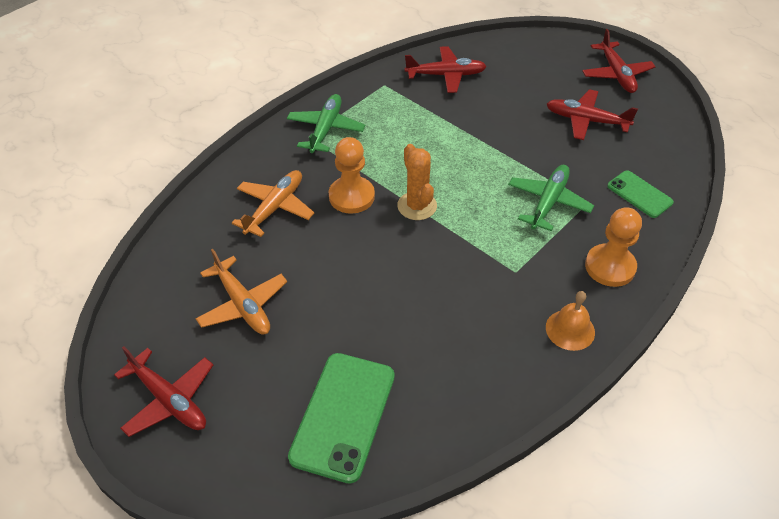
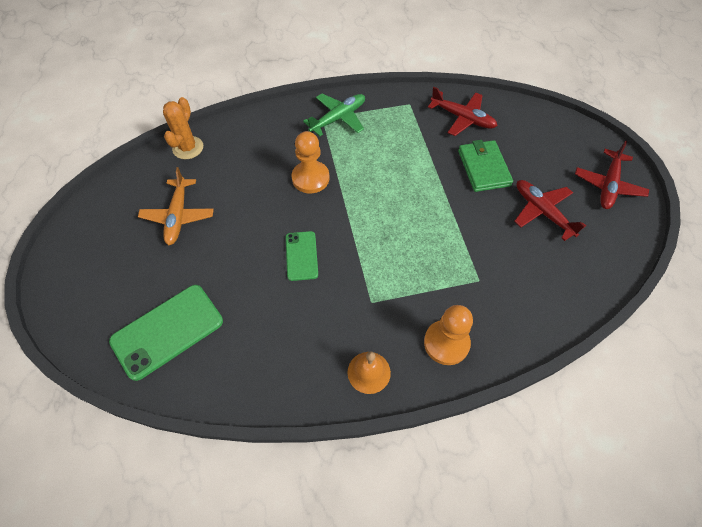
camera: 35 degrees right, 10 degrees up
red plane [114,346,213,437] -> none
orange plane [232,170,315,237] -> none
orange cactus [397,144,437,220] -> orange cactus moved to [163,97,203,159]
green plane [508,165,594,231] -> none
green phone [607,171,674,218] -> green phone moved to [286,231,318,281]
none -> green wallet [458,140,513,192]

